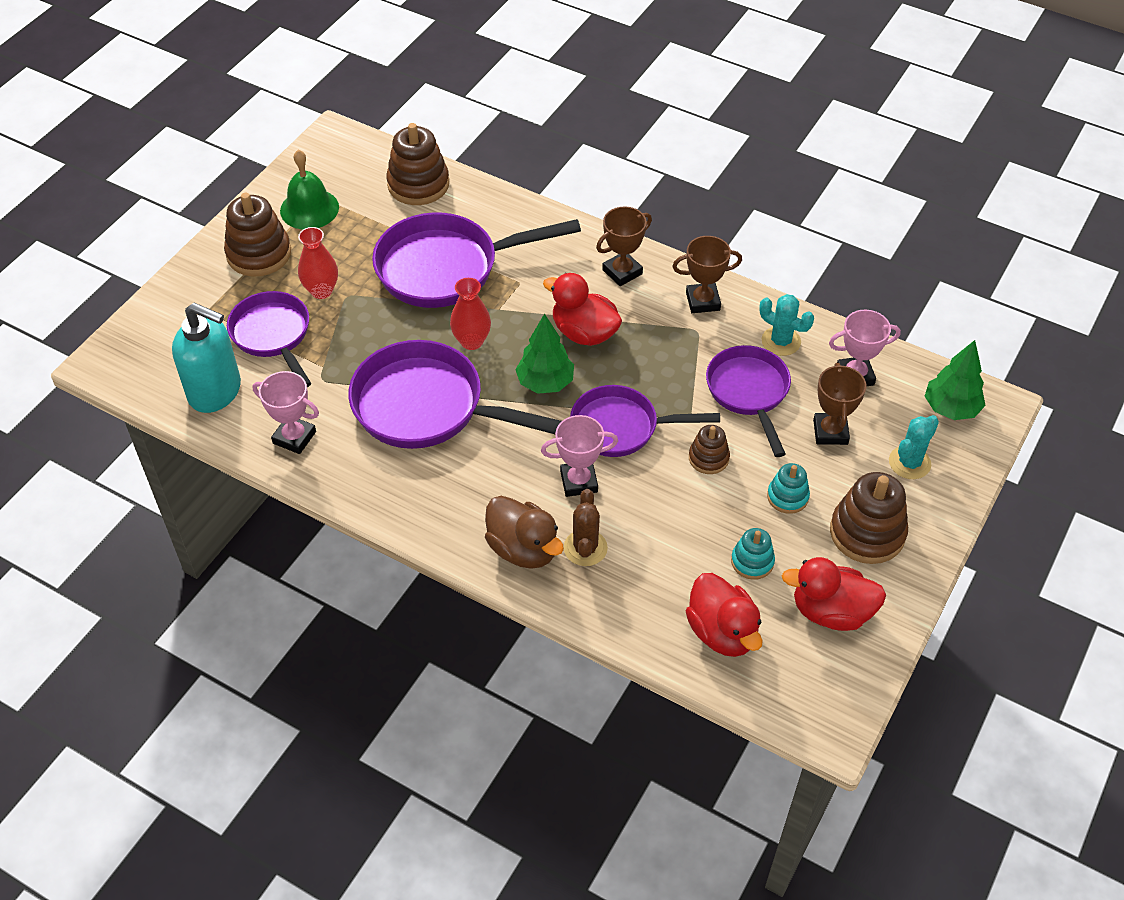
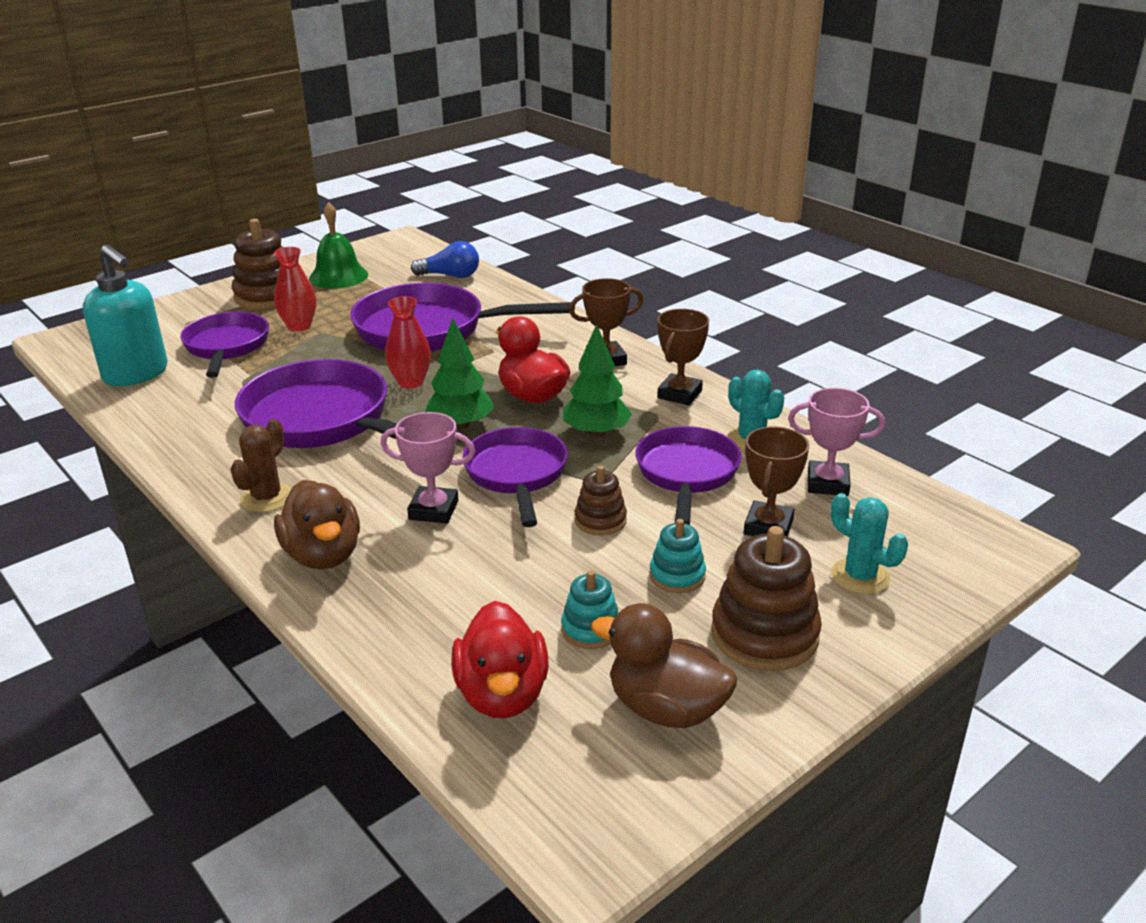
camera: 20 degrees right, 20 degrees down
pink trophy [253,371,319,454] -> none
brown stacking toy [386,123,449,205] -> blue light bulb [411,241,479,278]
brown cactus [563,489,608,566] -> brown cactus moved to [230,419,292,512]
purple pan [570,385,720,457] -> purple pan turned 60 degrees clockwise [463,427,568,527]
brown trophy [672,236,742,313] -> brown trophy turned 75 degrees counterclockwise [657,309,709,405]
red duck [782,557,886,631] -> brown duck [591,603,737,728]
turquoise cactus [889,415,939,479] -> turquoise cactus turned 75 degrees clockwise [831,493,908,594]
green tree [925,340,986,420] -> green tree moved to [563,324,632,438]

